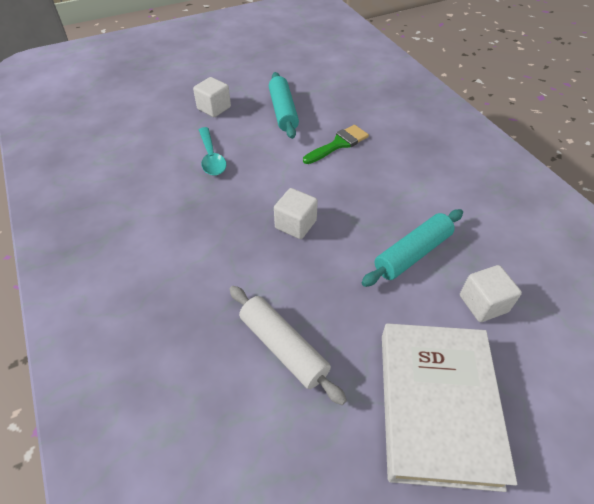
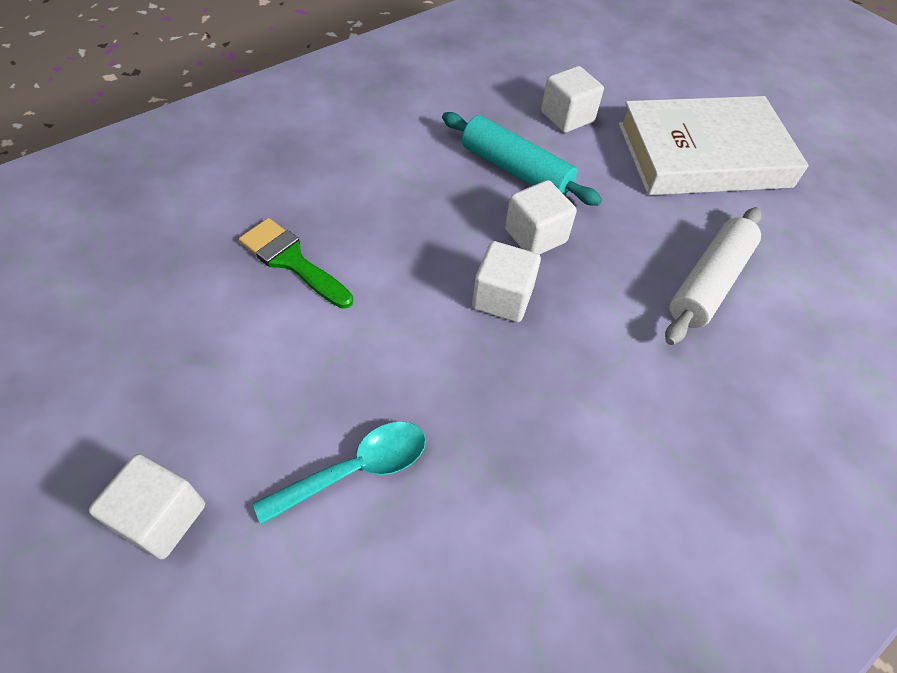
camera: 105 degrees left, 5 degrees up
turquoise rolling pin [269,72,299,139] -> none
none -> white cube [505,180,577,255]

